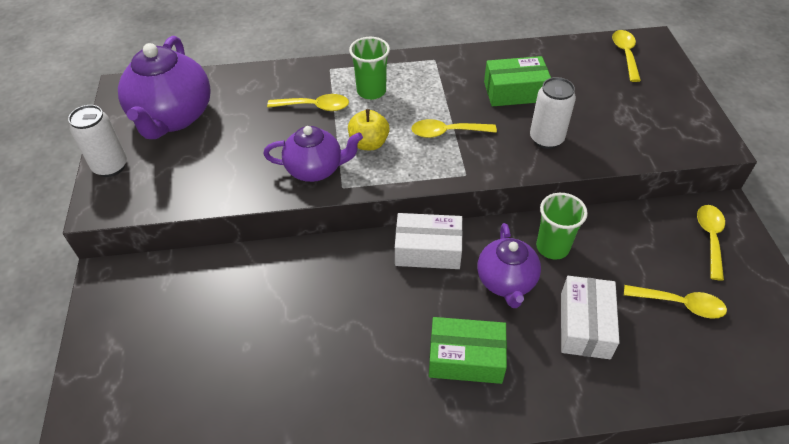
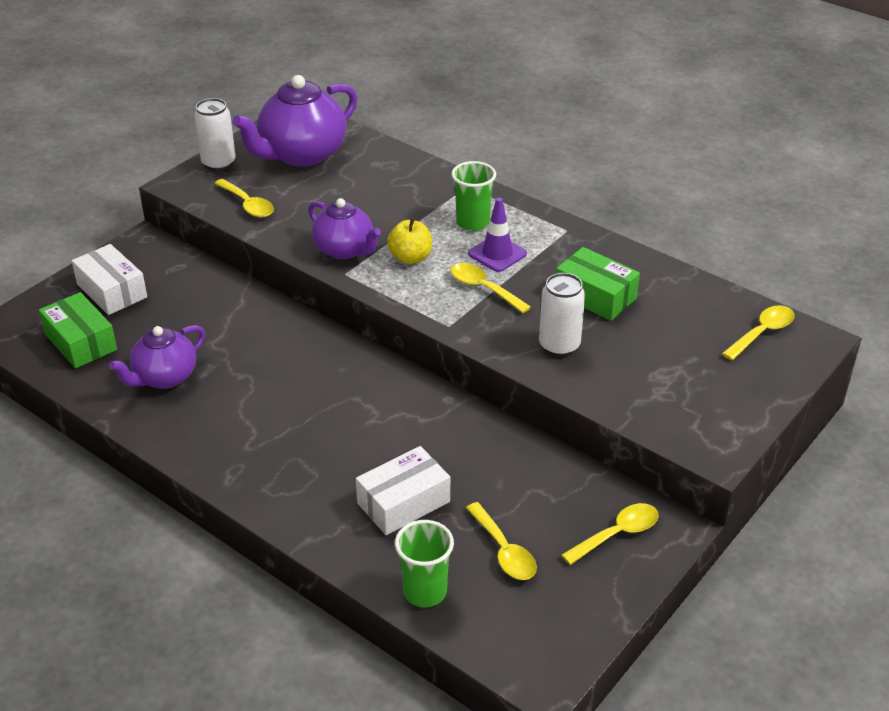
camera: 45 degrees right, 10 degrees down
yellow spoon [267,94,349,111] -> yellow spoon moved to [214,179,274,217]
white box [395,213,463,269] -> white box moved to [72,244,147,315]
green box [429,317,507,384] -> green box moved to [39,292,117,369]
purple teapot [477,223,541,308] -> purple teapot moved to [109,325,205,389]
green cup [536,193,588,260] -> green cup moved to [395,520,454,607]
none -> purple traffic cone [468,198,527,272]

